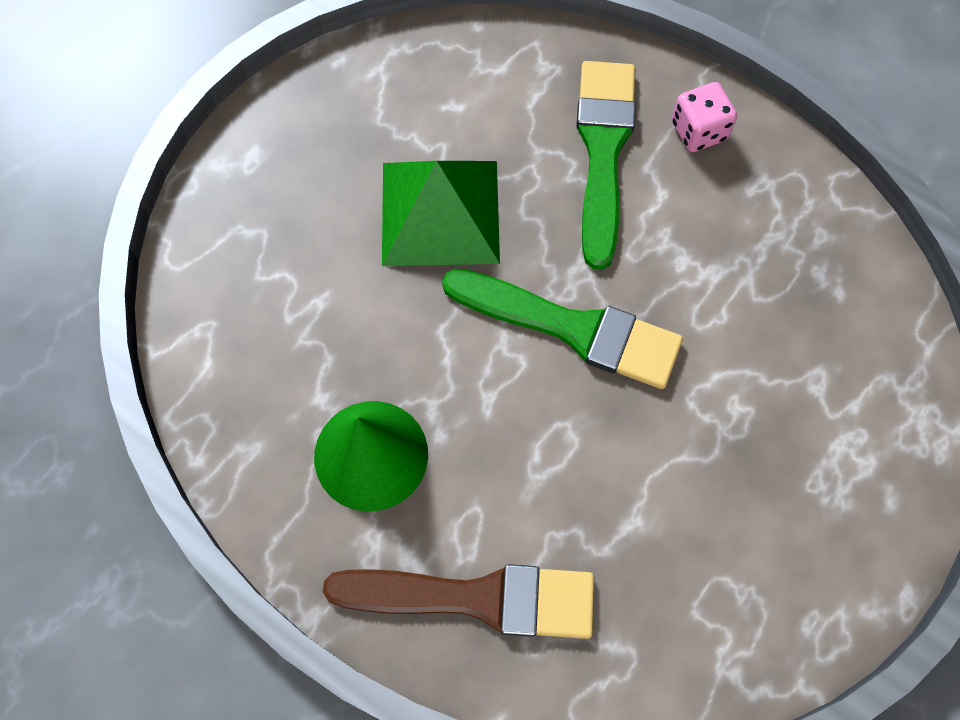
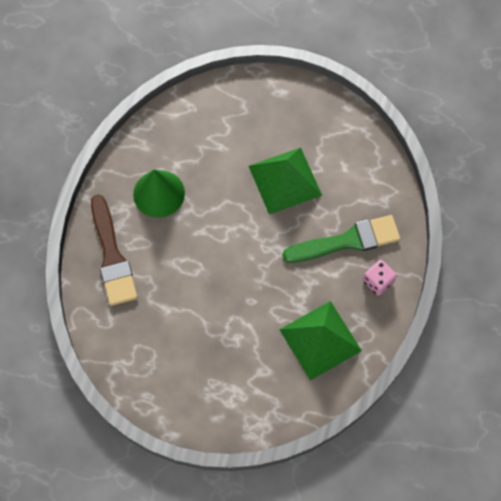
camera: 70 degrees right, 0 degrees up
green brush [442,269,683,389] -> none
none -> green pyramid [279,301,362,381]

